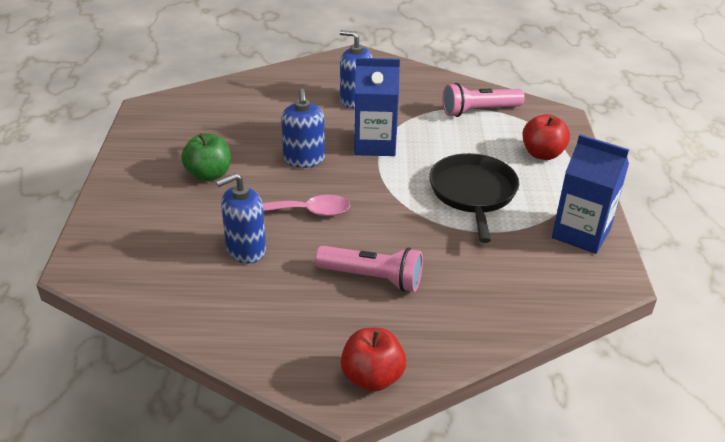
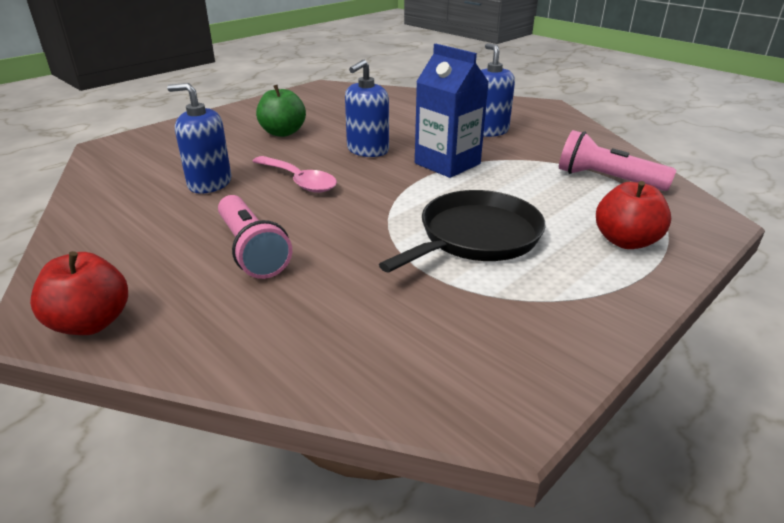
camera: 45 degrees right, 5 degrees down
blue carton [552,134,629,254] -> none

